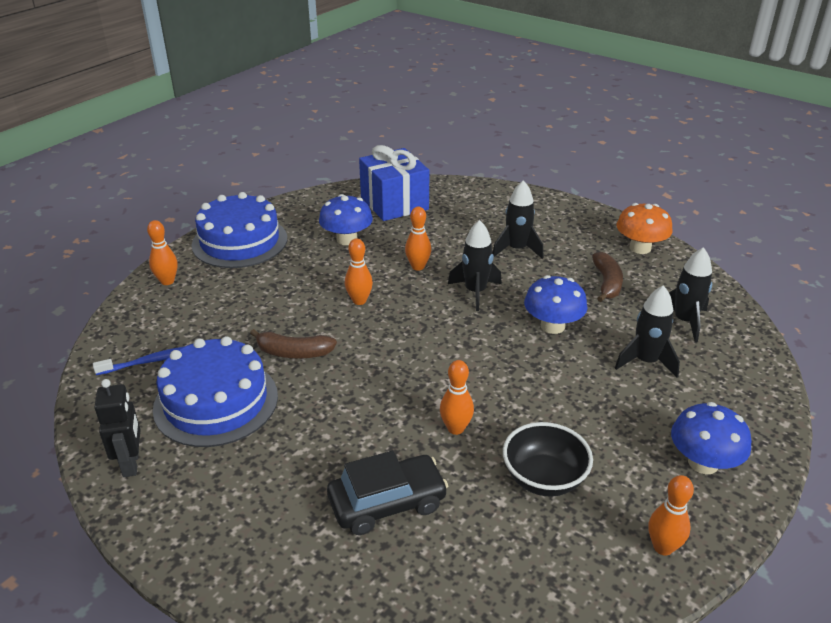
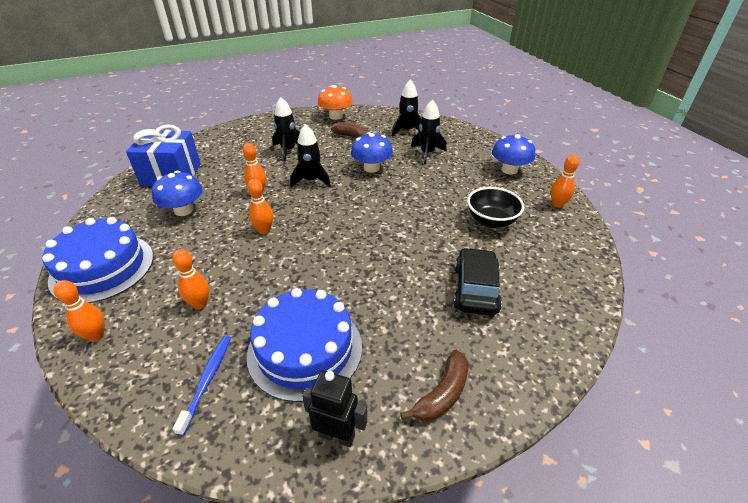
camera: 60 degrees left, 5 degrees up
brown banana [250,329,337,358] -> brown banana moved to [400,350,469,421]
orange bowling pin [440,360,474,435] -> orange bowling pin moved to [172,249,209,309]

